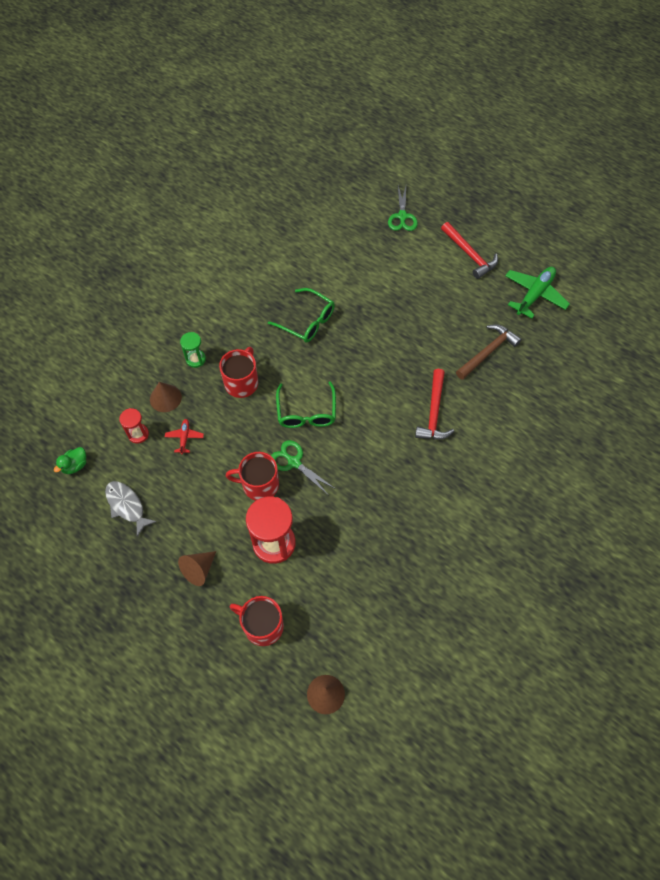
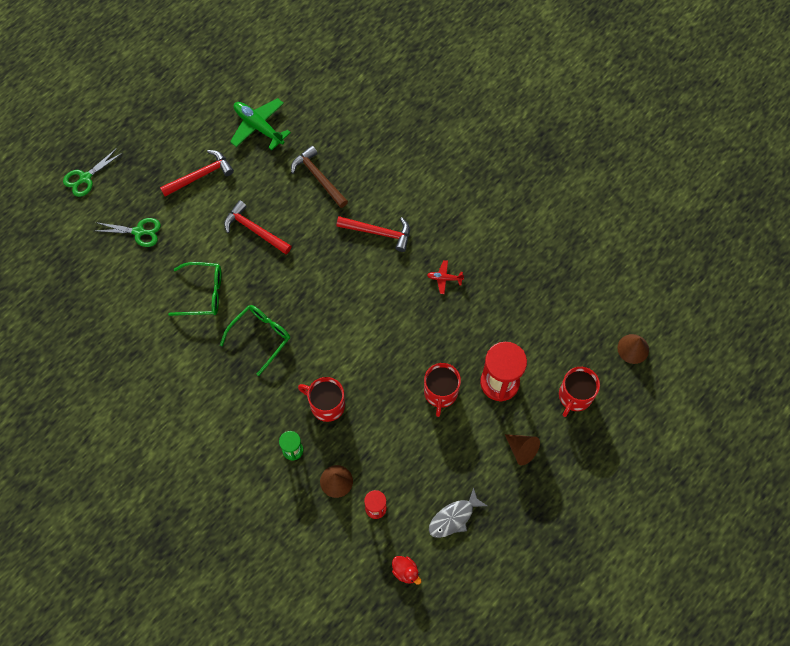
camera: 85 degrees left, 5 degrees up
green duck [54,447,86,474] -> red duck [392,556,421,585]
red plane [165,419,204,454] -> red plane moved to [427,260,464,294]
green scissors [271,440,334,494] -> green scissors moved to [63,148,122,197]
green glasses [276,381,336,428] -> green glasses moved to [168,262,221,316]
none -> red hammer [224,200,292,254]

